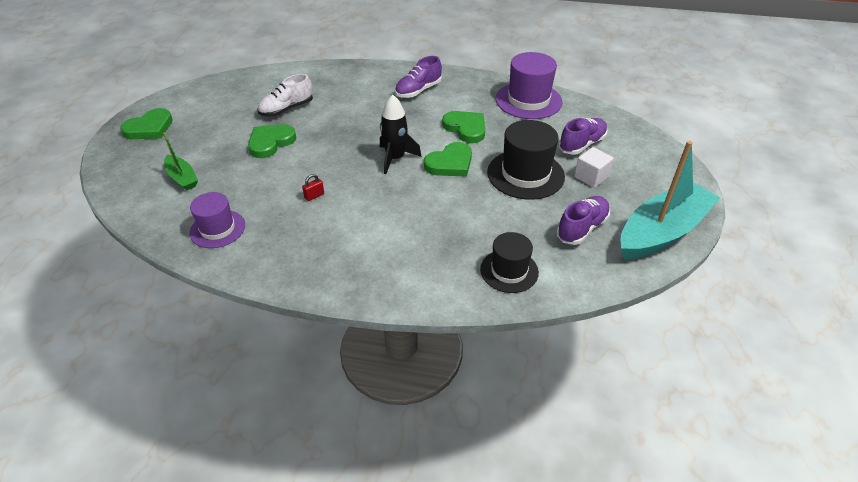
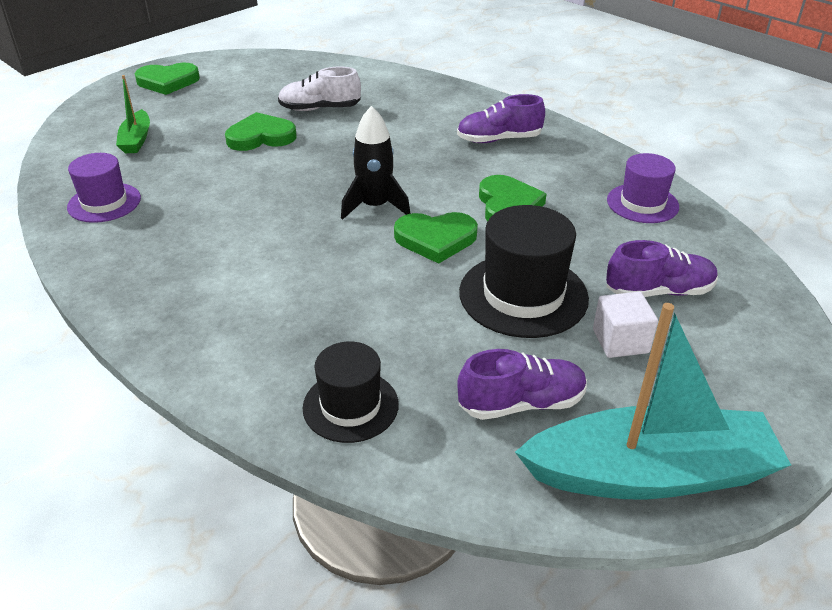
camera: 35 degrees right, 5 degrees down
red padlock [302,174,324,201] -> none
purple hat [496,52,562,119] -> purple hat [607,153,679,223], size x0.64

